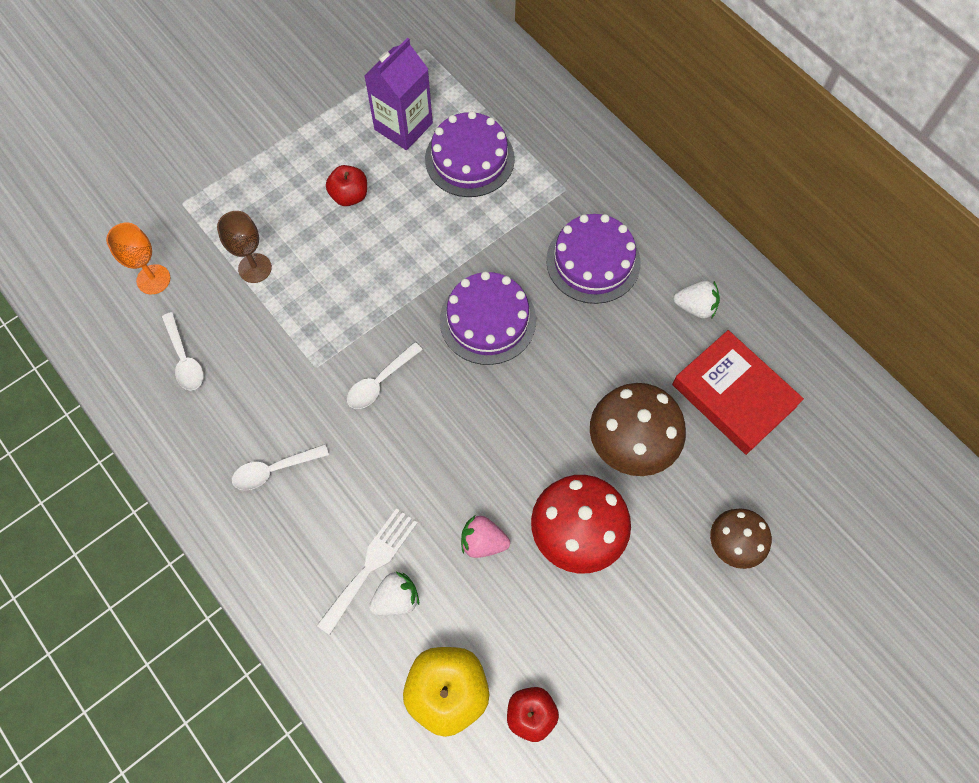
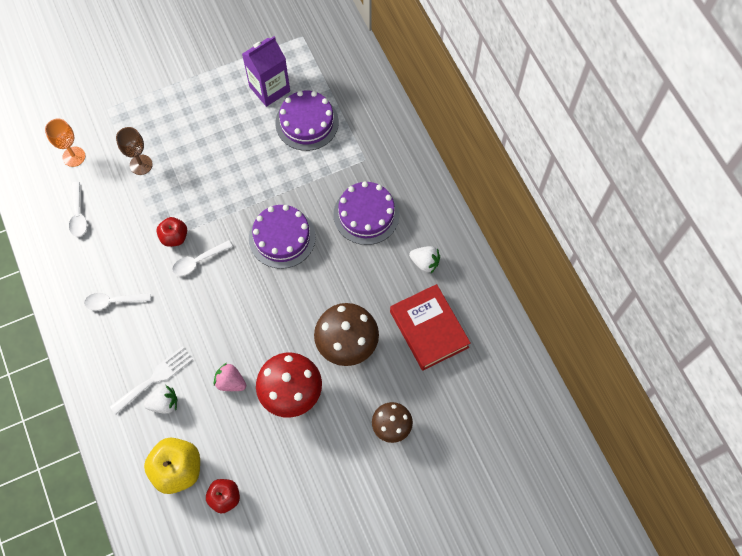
camera: 15 degrees right, 0 degrees up
red apple [326,165,367,206] -> red apple moved to [157,217,187,247]

